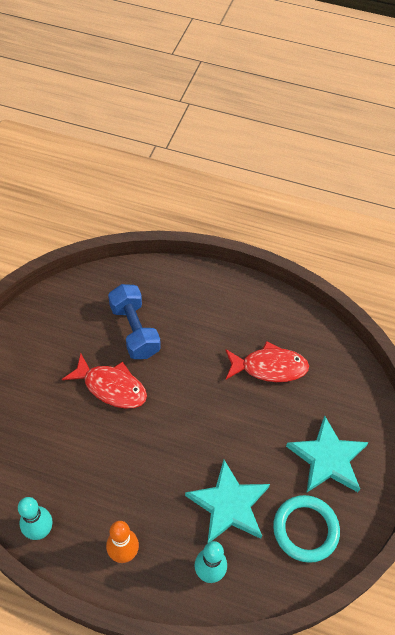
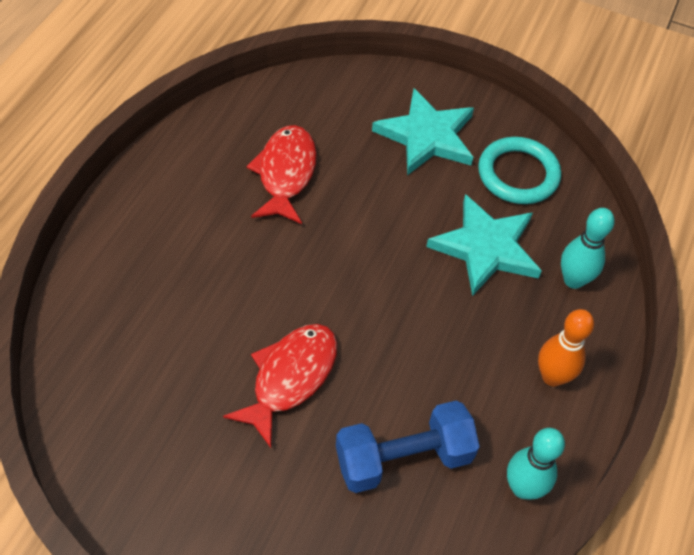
camera: 85 degrees left, 0 degrees up
blue dumbbell [108,284,161,359] -> blue dumbbell moved to [336,400,480,493]

